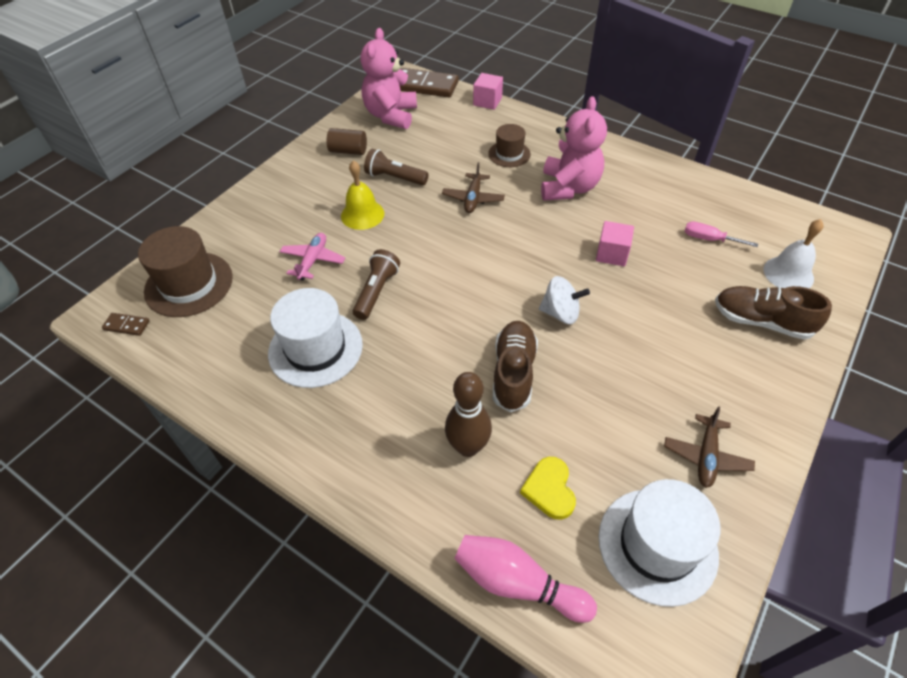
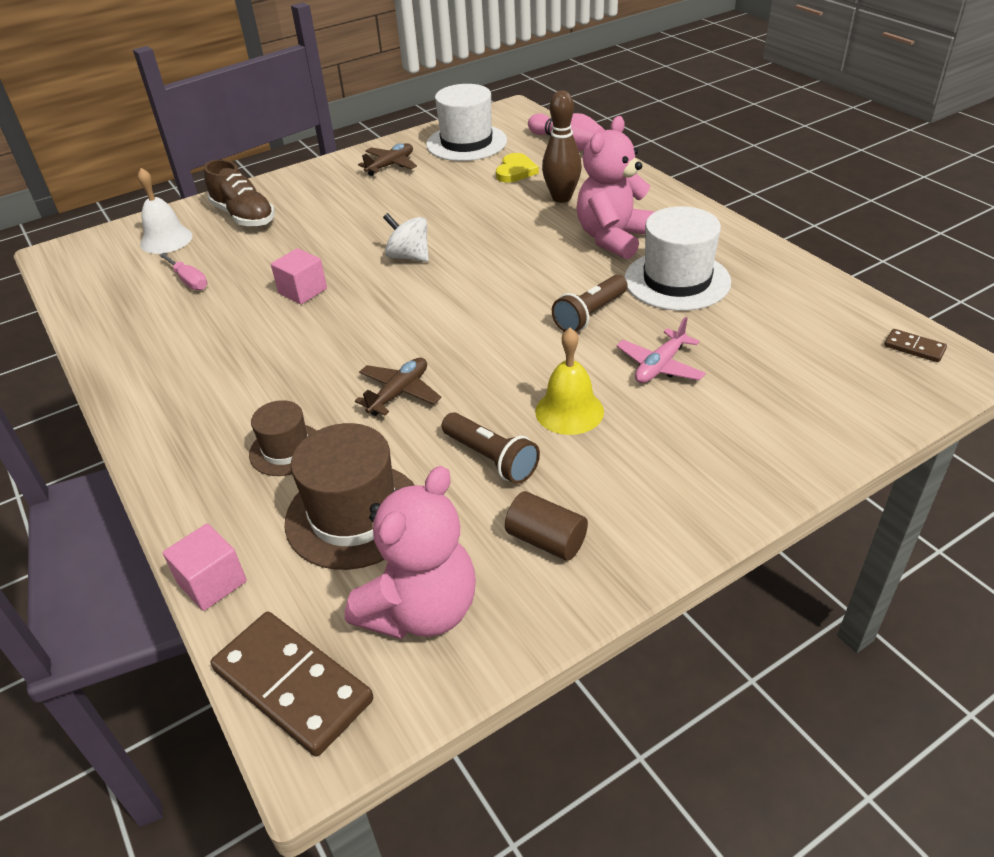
camera: 155 degrees left, 10 degrees down
brown hat [138,226,233,317] -> brown hat moved to [285,423,415,570]
brown shoe [493,321,538,412] -> none
pink teddy bear [541,96,607,201] -> pink teddy bear moved to [576,116,656,259]

